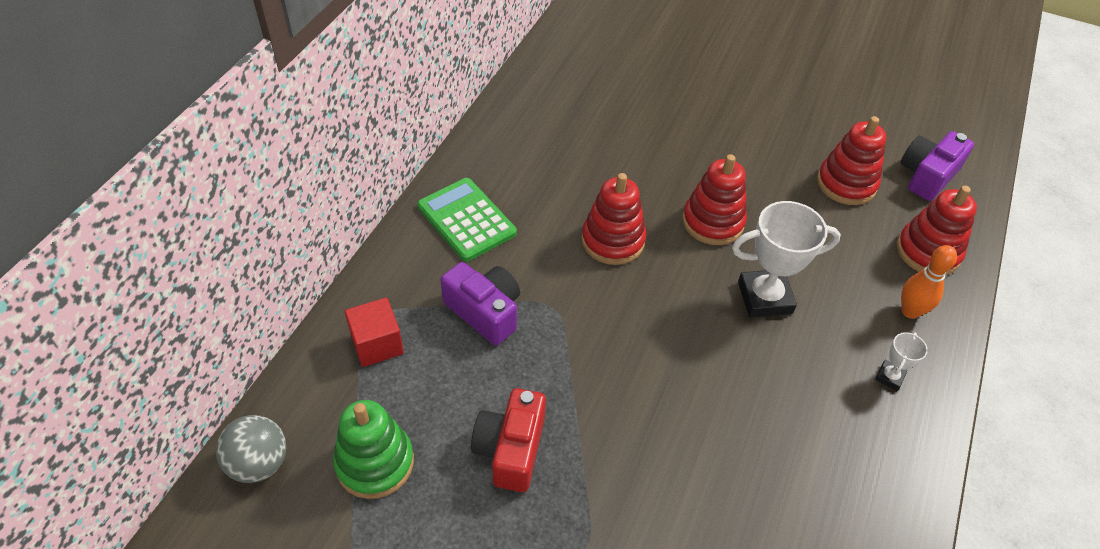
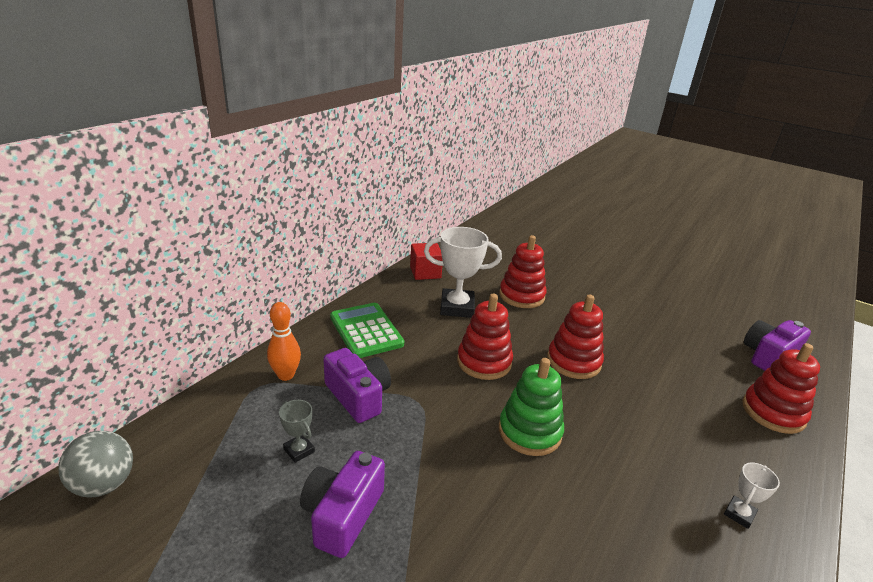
camera: 10 degrees right, 20 degrees down
green stacking toy [333,400,414,499] -> green stacking toy moved to [499,358,564,456]
red cube [345,298,404,367] -> red cube moved to [410,243,443,280]
red camera [471,388,546,492] -> purple camera [300,451,385,558]
white trophy [732,201,841,317] -> white trophy moved to [424,227,502,318]
red stacking toy [817,116,886,205] -> red stacking toy moved to [499,235,547,308]
orange bowling pin [901,245,957,319] -> orange bowling pin moved to [267,302,301,381]
none -> grey trophy [279,400,315,463]

